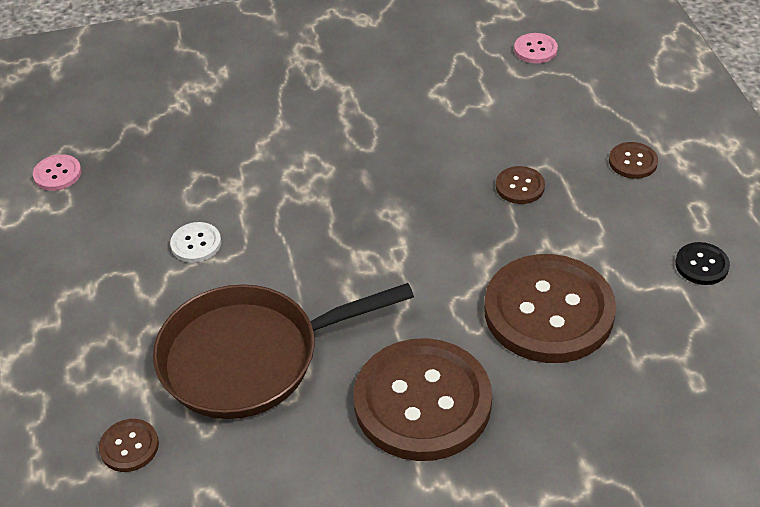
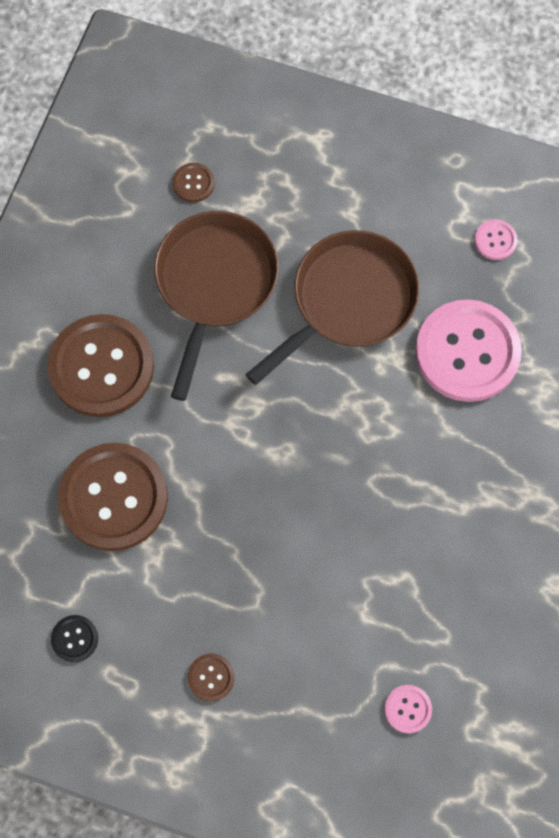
camera: 120 degrees right, 25 degrees up
white button [170,222,221,263] -> brown pan [245,230,419,385]
brown button [496,166,545,204] -> none
none -> pink button [415,299,522,402]

